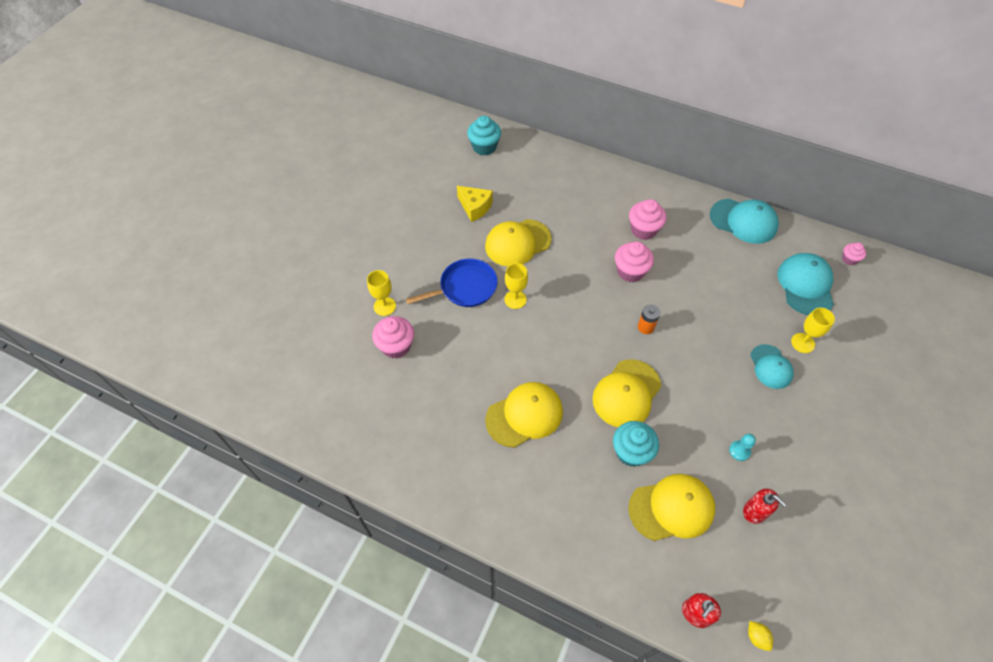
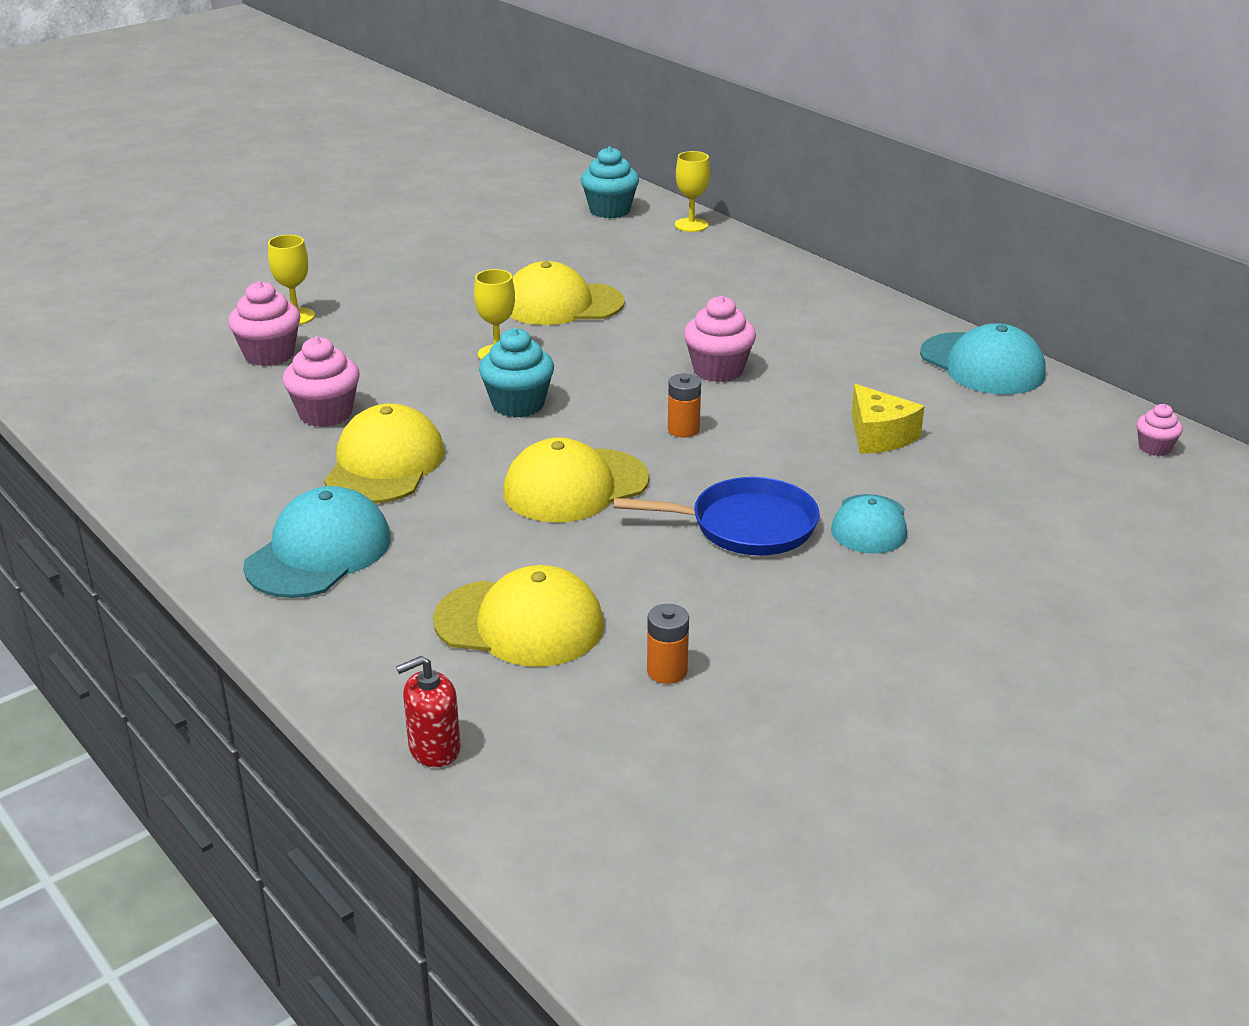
camera: 25 degrees right, 25 degrees down
blue pan [406,259,498,307] -> blue pan moved to [613,477,819,556]
yellow cheese [457,186,493,222] -> yellow cheese moved to [852,384,925,454]
yellow cap [485,382,563,448] -> yellow cap turned 75 degrees counterclockwise [324,403,445,504]
turquoise cupcake [613,421,659,467] -> turquoise cupcake moved to [479,328,554,418]
pink cupcake [629,199,667,240] -> pink cupcake moved to [283,337,360,427]
turquoise pawn [729,434,756,461] -> none
red soap dispenser [743,488,787,524] -> orange battery [647,604,689,684]
yellow lemon [748,621,773,651] -> none
turquoise cap [778,253,834,315] -> turquoise cap moved to [243,486,391,598]
yellow goblet [791,308,835,353] -> yellow goblet moved to [675,151,710,232]

